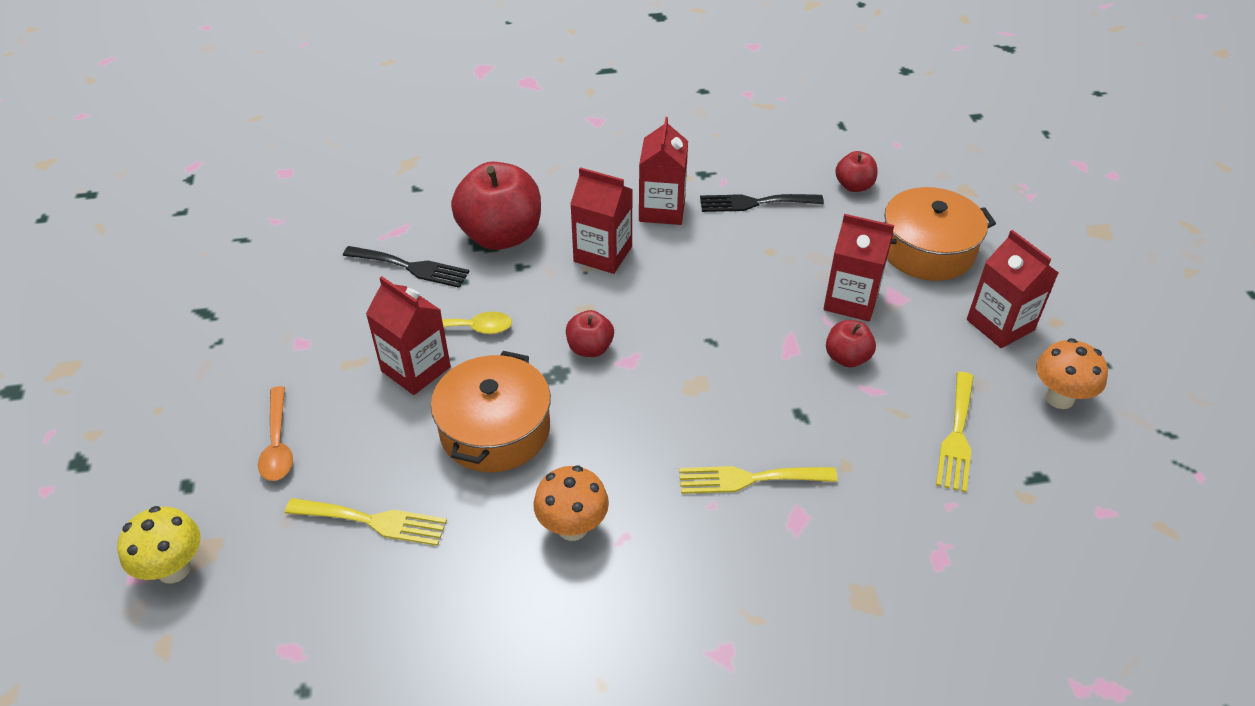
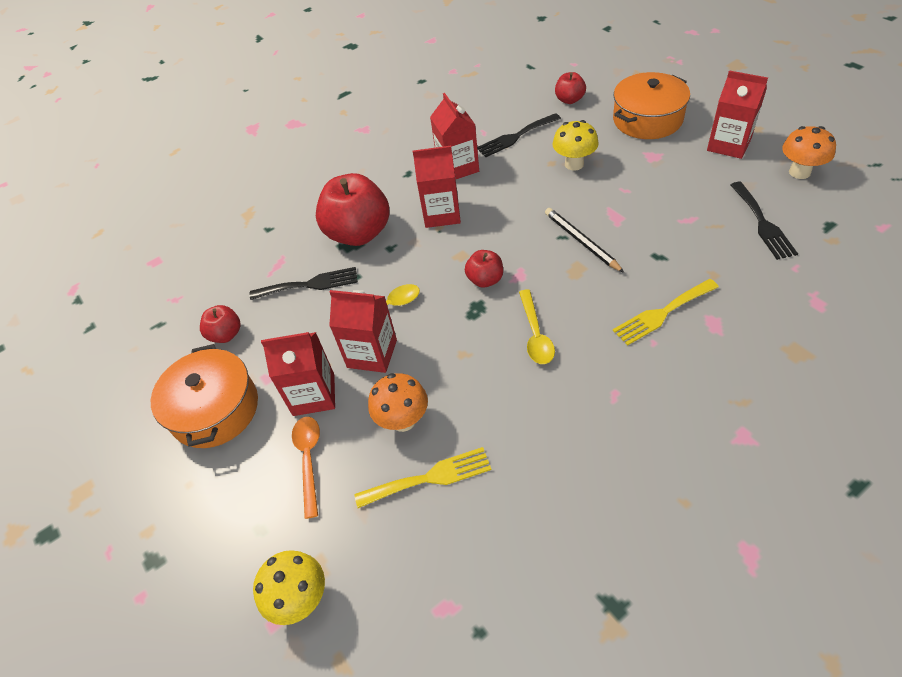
camera: 20 degrees left, 5 degrees up
orange spoon [258,386,293,481] -> orange spoon turned 150 degrees counterclockwise [292,417,320,519]
orange pot [431,351,551,472] -> orange pot moved to [151,344,258,448]
orange mushroom [533,465,609,541] -> orange mushroom moved to [368,373,428,432]
red carton [824,214,894,321] -> red carton moved to [261,332,335,416]
red apple [826,320,876,368] -> red apple moved to [200,305,241,343]
yellow fork [936,372,974,492] -> black fork [730,182,798,260]
none -> yellow spoon [519,289,555,364]
none -> black pencil [545,208,624,273]
none -> yellow mushroom [553,120,599,171]

